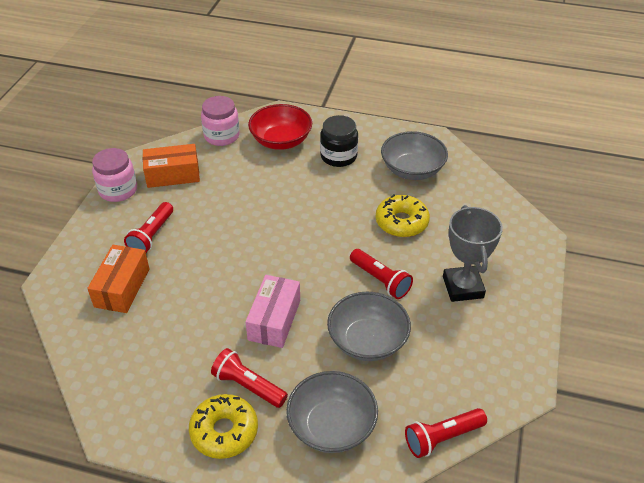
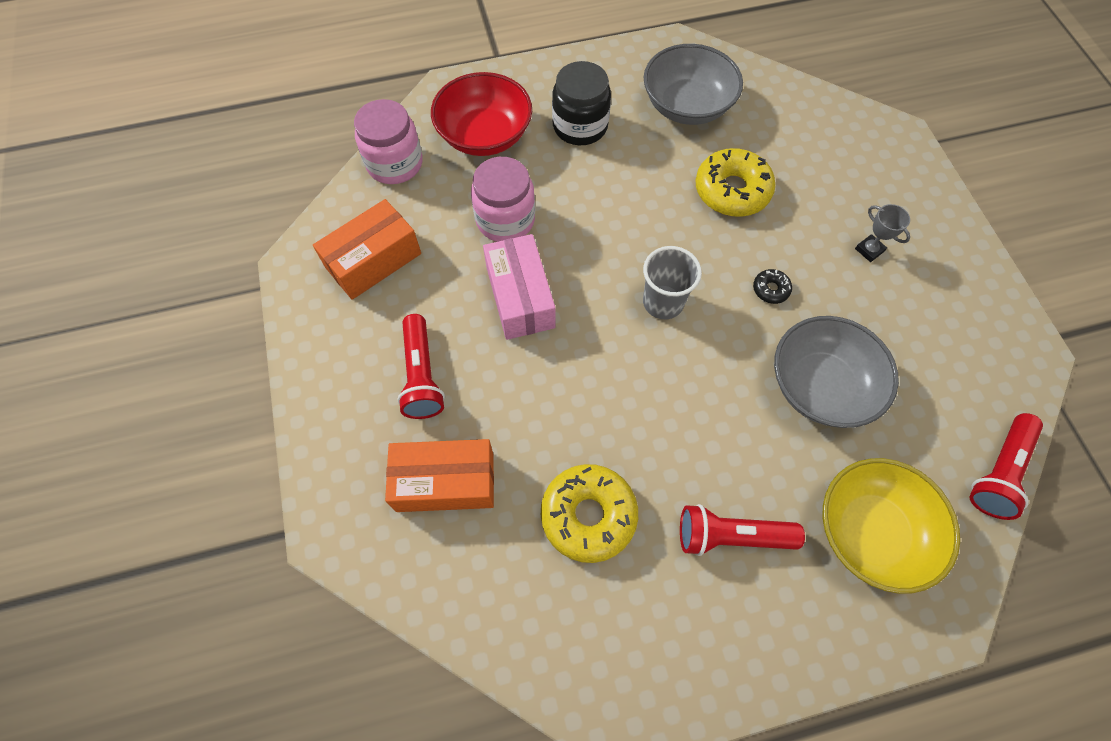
camera: 30 degrees left, 20 degrees up
orange box [87,245,150,313] -> orange box turned 75 degrees counterclockwise [385,439,494,512]
pink jar [92,148,137,202] -> pink jar moved to [471,157,535,242]
yellow donut [189,394,258,459] -> yellow donut moved to [541,464,638,563]
pink box [245,275,300,348] -> pink box moved to [483,234,555,340]
grey bowl [286,371,378,453] -> yellow bowl [822,458,960,594]
red flashlight [350,249,413,299] -> black donut [753,269,792,304]
grey trophy [443,205,503,302] -> grey trophy [855,204,910,262], size x0.44
none -> grey cup [643,246,702,319]

